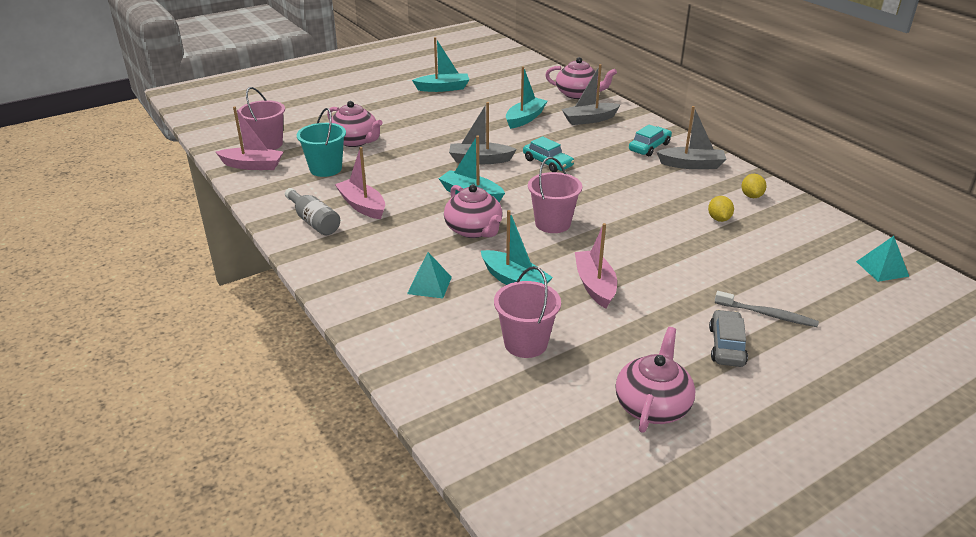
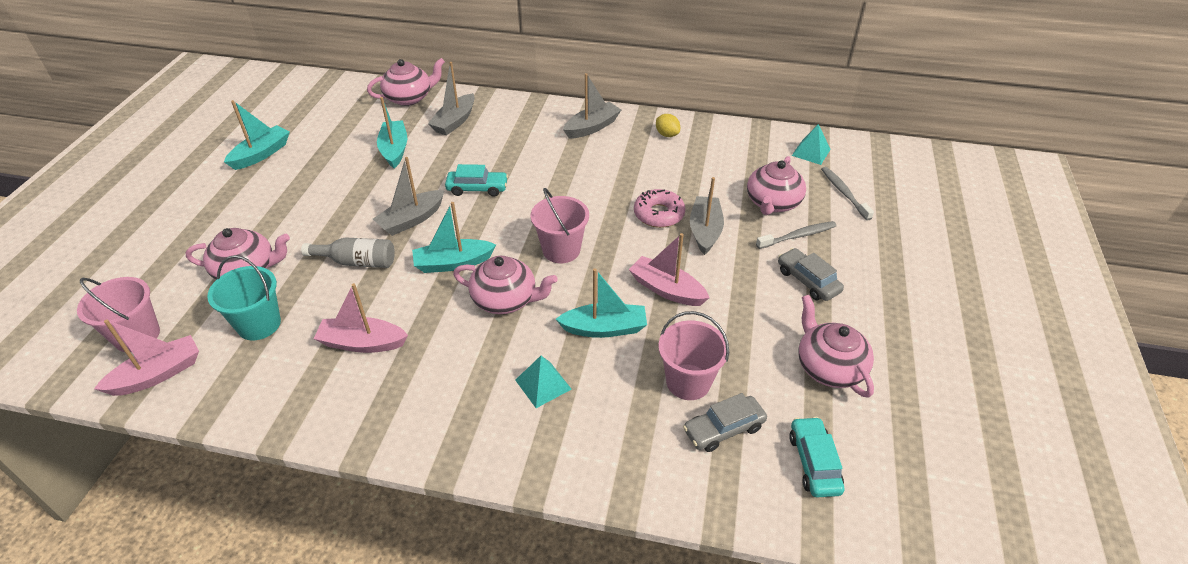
camera: 45 degrees left, 10 degrees up
grey bottle [285,188,340,235] -> grey bottle moved to [301,237,395,268]
turquoise car [629,125,672,156] -> turquoise car moved to [789,417,844,497]
yellow lemon [708,196,734,222] -> none
none -> pink donut [634,189,685,228]
none -> grey car [683,393,767,452]
none -> grey boat [690,177,724,255]
none -> pink teapot [747,156,806,215]
none -> grey toothbrush [821,167,874,220]

